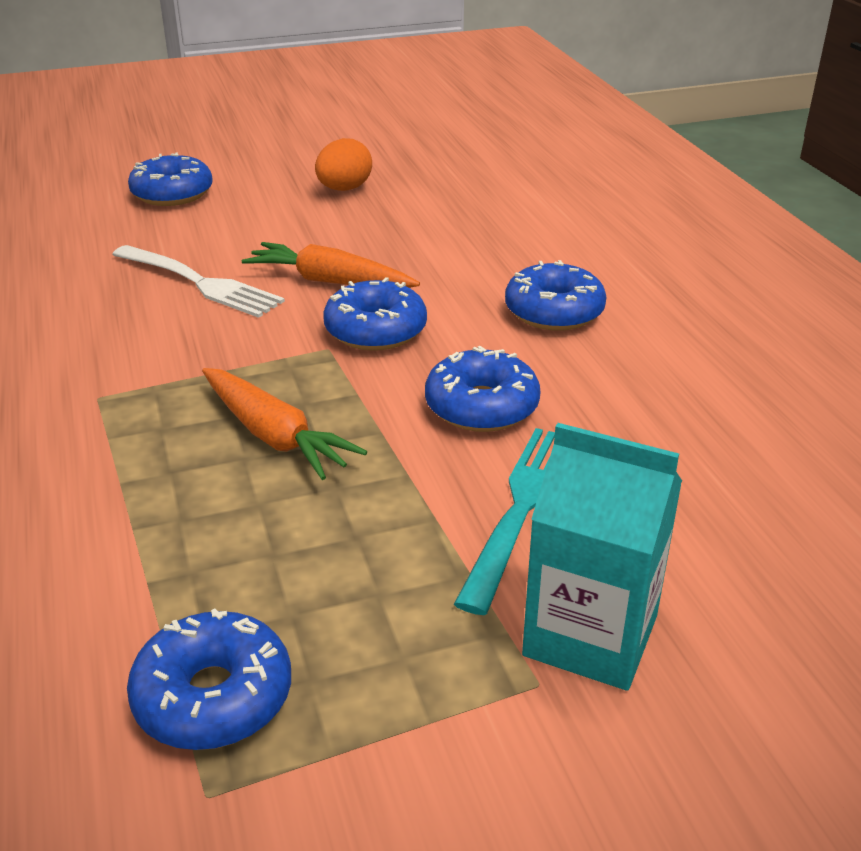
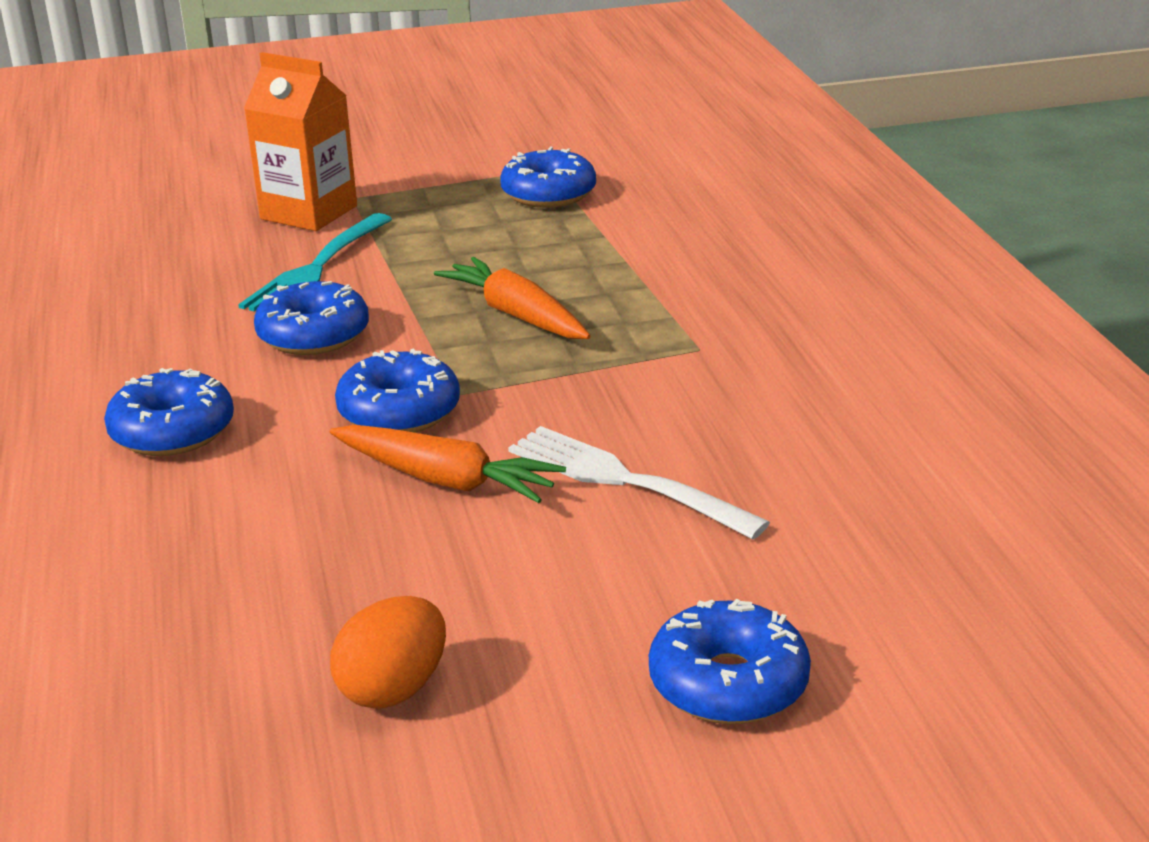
camera: 175 degrees left, 5 degrees down
turquoise carton [522,423,682,691] -> orange carton [244,52,357,231]

